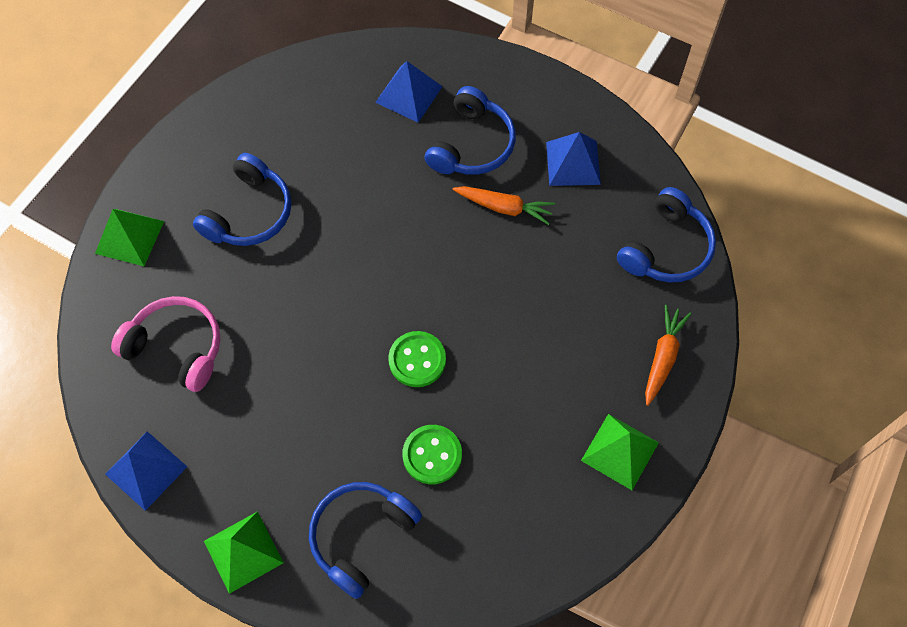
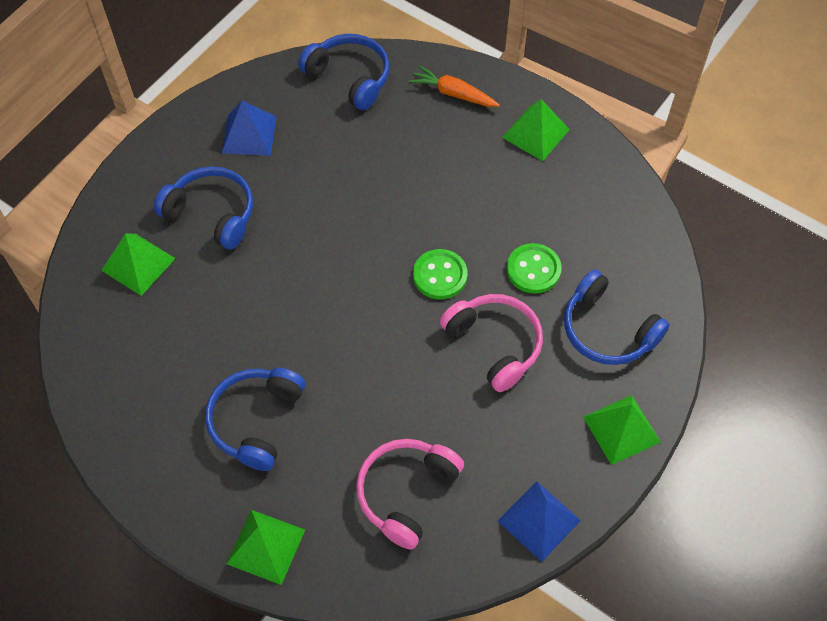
camera: 85 degrees left, 5 degrees down
blue headphones [193,153,291,246] -> blue headphones turned 105 degrees counterclockwise [205,368,305,471]
blue pyramid [375,61,443,123] -> green pyramid [101,233,176,296]
orange carrot [452,186,555,225] -> none
none -> pink headphones [440,294,543,392]

